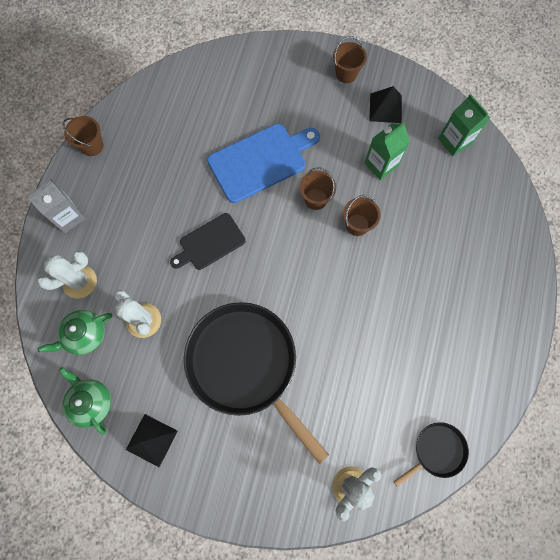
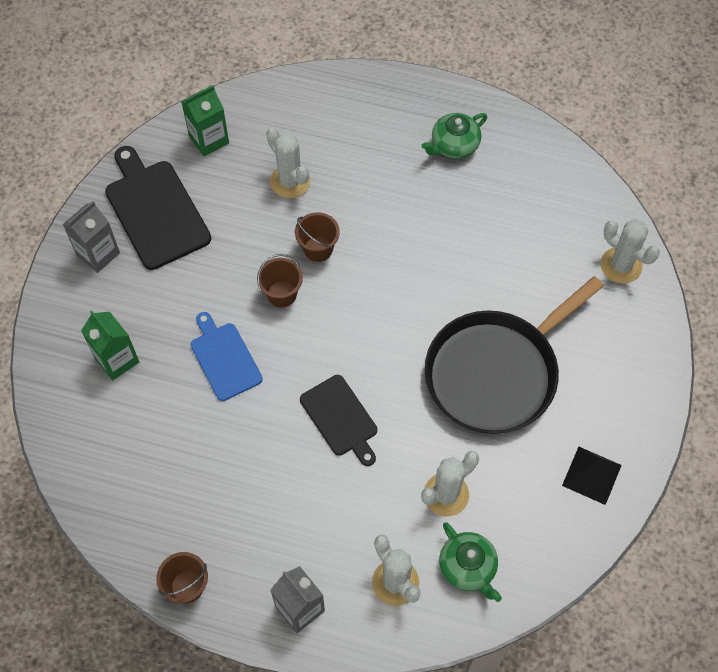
camera: 90 degrees left, 10 degrees down
green teapot [59,367,111,435] -> green teapot moved to [421,113,487,159]
blue cutting board [207,124,320,203] -> blue cutting board [190,312,263,401], size x0.64
brown bucket [333,36,367,83] -> grey carton [63,201,120,273]
green carton [364,122,410,180] -> green carton moved to [81,311,139,381]
black pyramid [369,86,402,123] -> black cutting board [105,146,211,270]
black pan [394,422,469,487] -> none
none -> white cactus [266,127,310,198]

